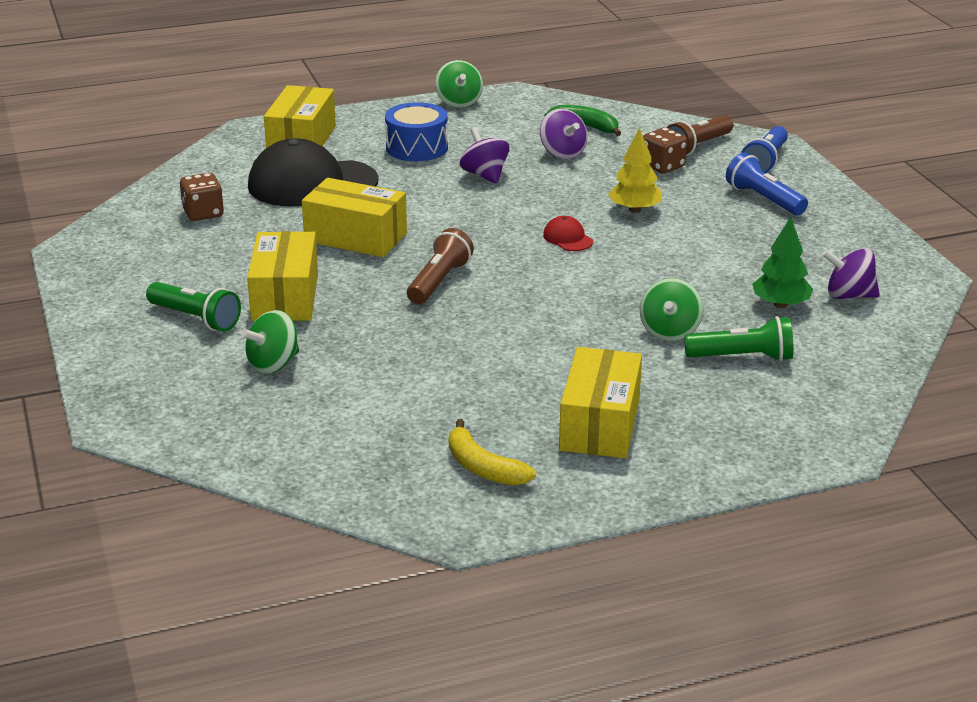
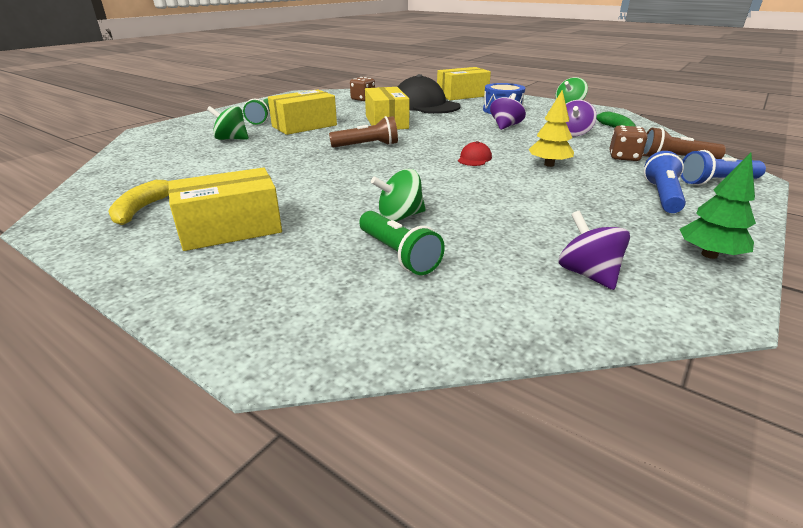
camera: 55 degrees right, 0 degrees up
green tree [752,217,813,308] -> green tree moved to [680,153,756,259]

